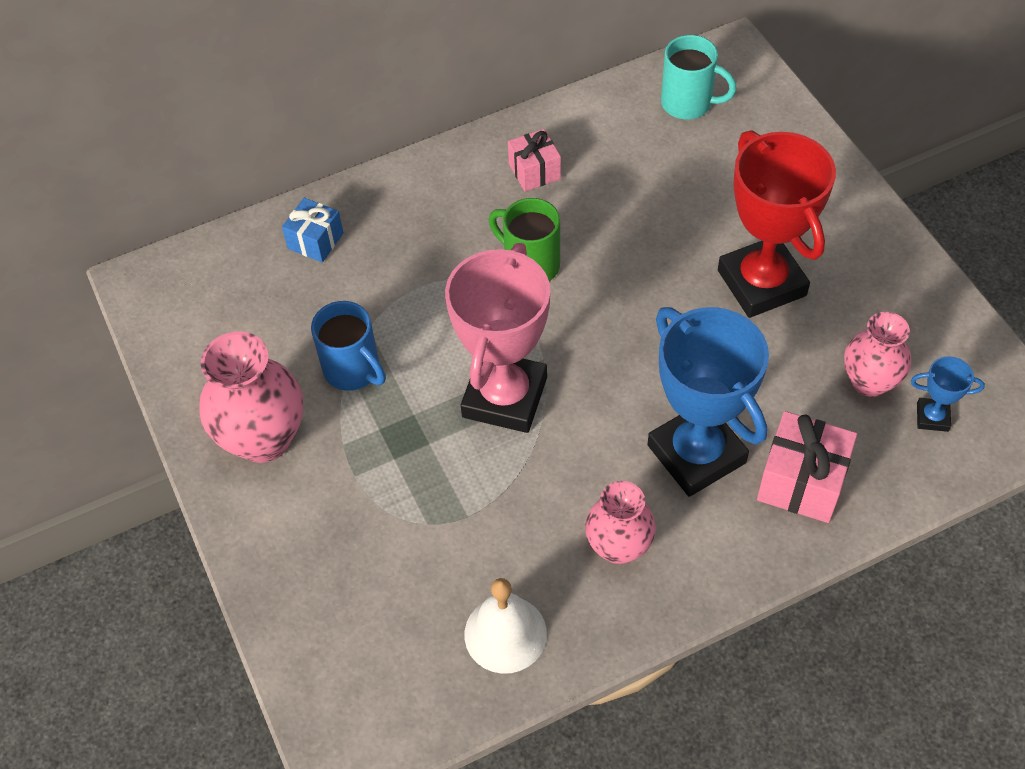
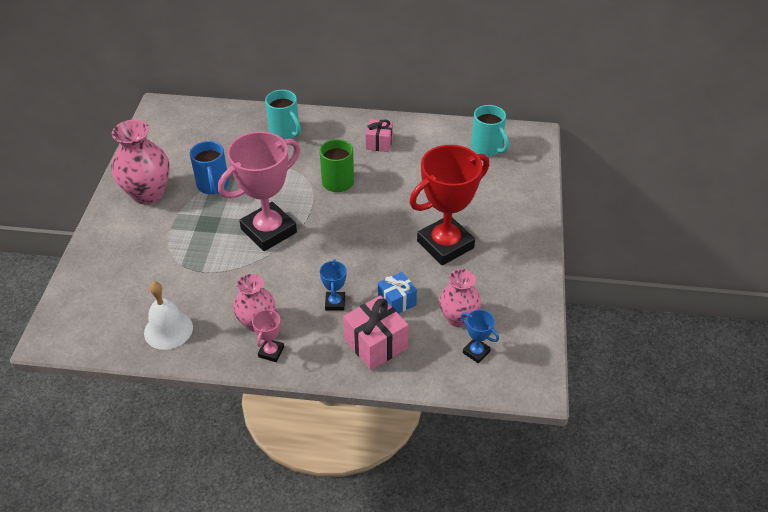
camera: 30 degrees right, 10 degrees down
blue gift [282,198,343,262] -> blue gift moved to [378,272,417,314]
blue trophy [648,307,769,497] -> blue trophy [320,259,347,311], size x0.43
red trophy [718,130,836,318] -> red trophy turned 45 degrees clockwise [409,145,489,265]
none -> pink trophy [252,308,284,362]
none -> turquoise mug [265,90,301,139]

